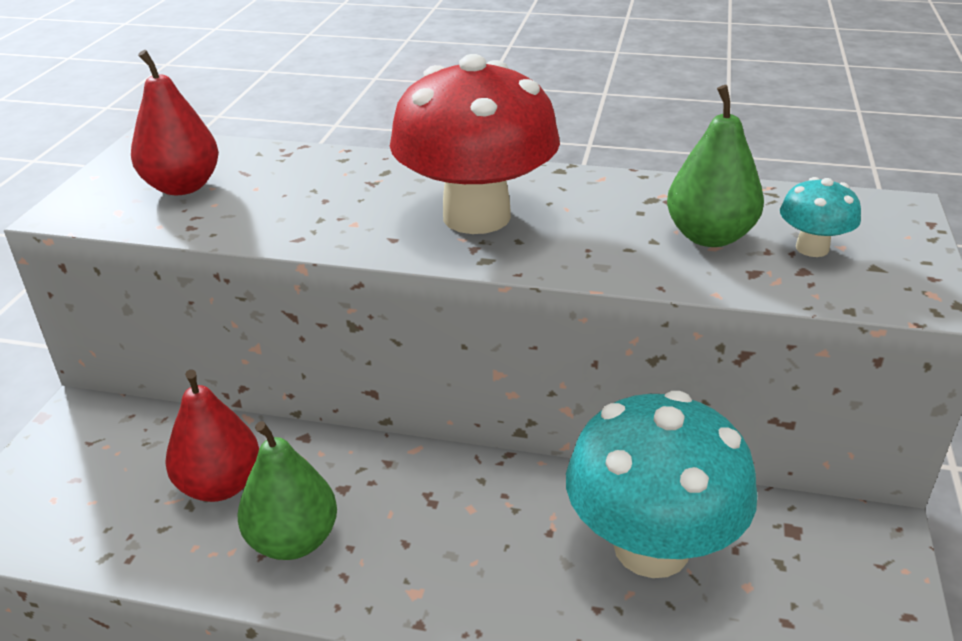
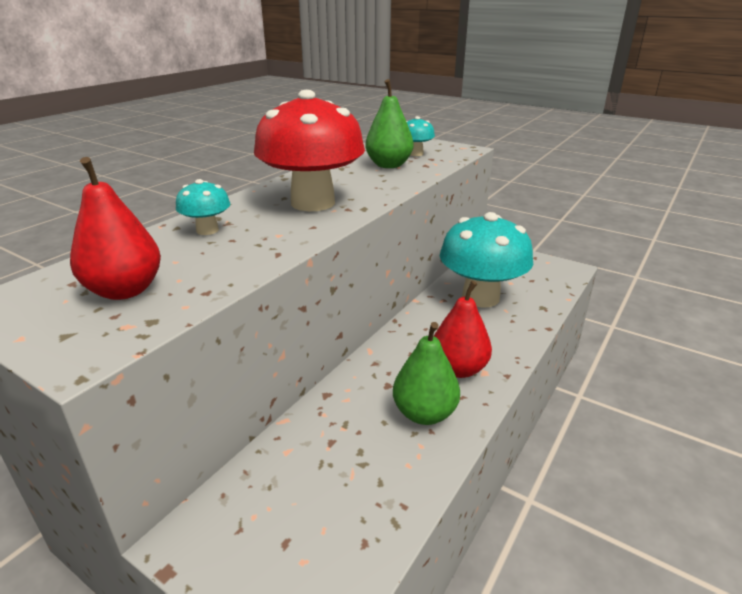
camera: 70 degrees left, 5 degrees down
red pear [165,370,259,502] -> red pear moved to [434,281,492,378]
none -> turquoise mushroom [176,179,230,235]

